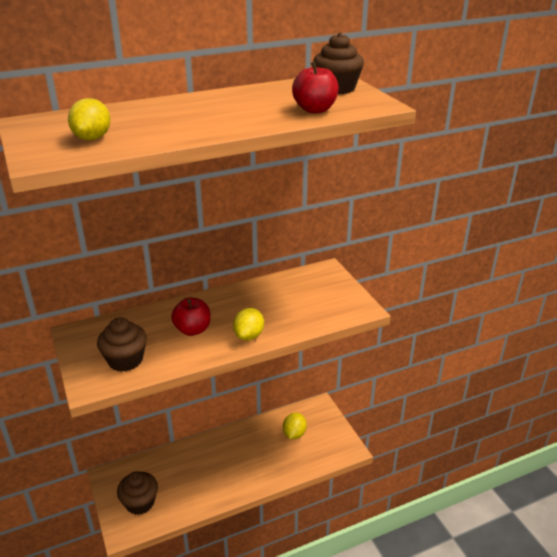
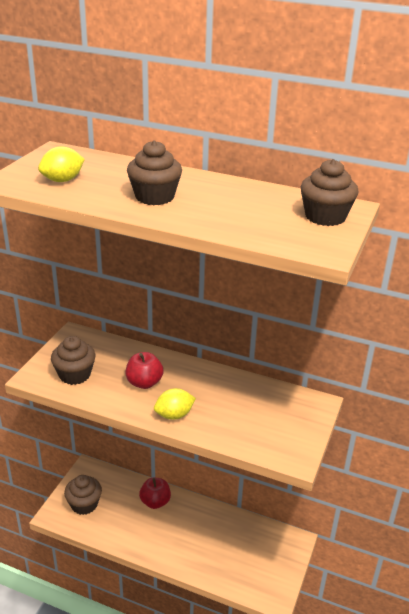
camera: 45 degrees right, 0 degrees up
yellow lemon [283,413,307,439] -> none
red apple [292,61,339,113] -> red apple moved to [139,478,171,509]
none -> brown cupcake [127,140,182,205]

